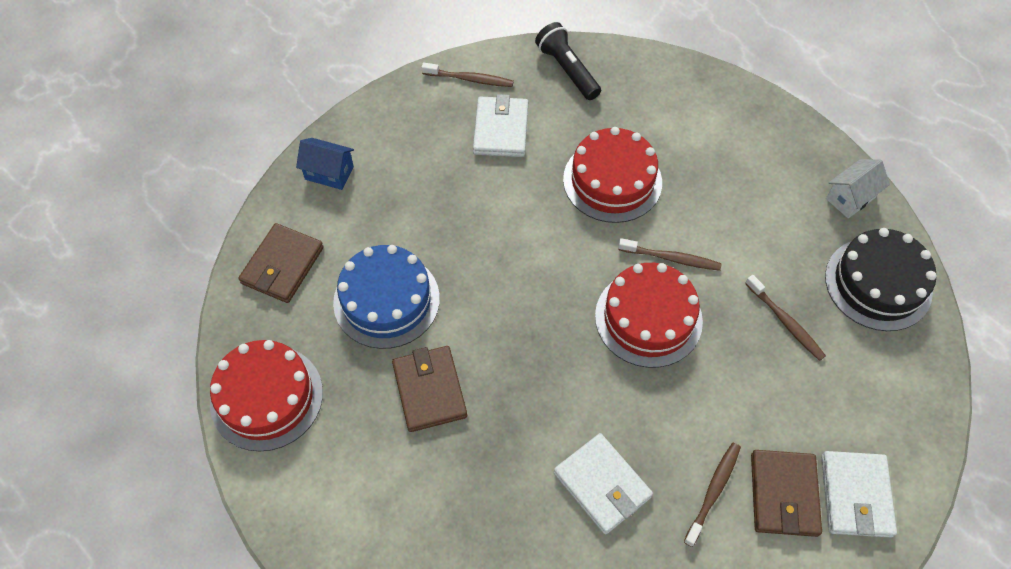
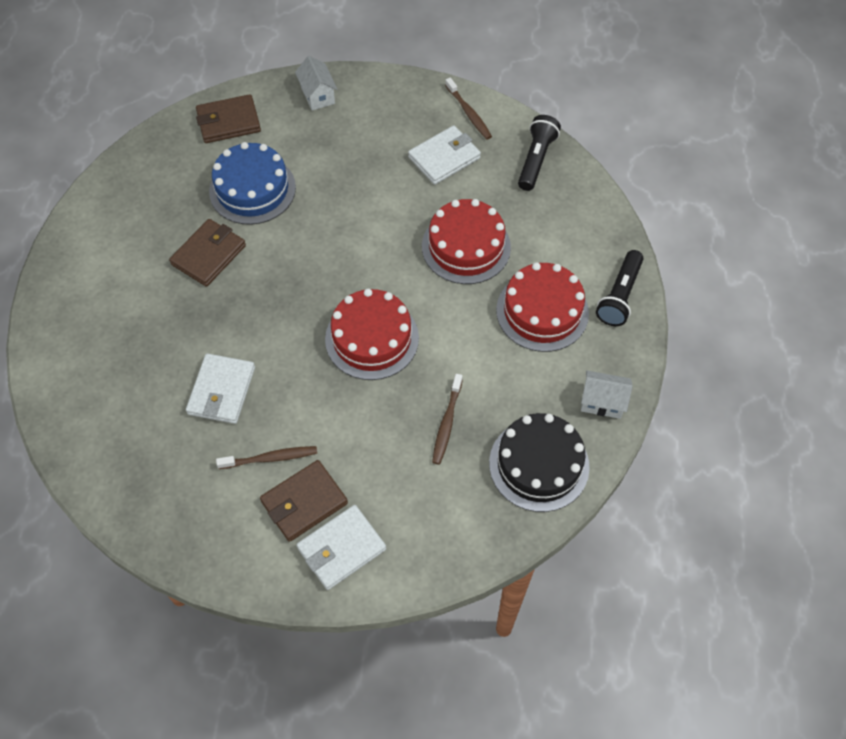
camera: 50 degrees right, 0 degrees up
red cake [210,340,323,452] -> red cake moved to [496,262,589,352]
blue house [296,138,354,190] -> white house [295,56,338,111]
brown toothbrush [618,238,722,271] -> none
none -> black flashlight [596,250,644,326]

